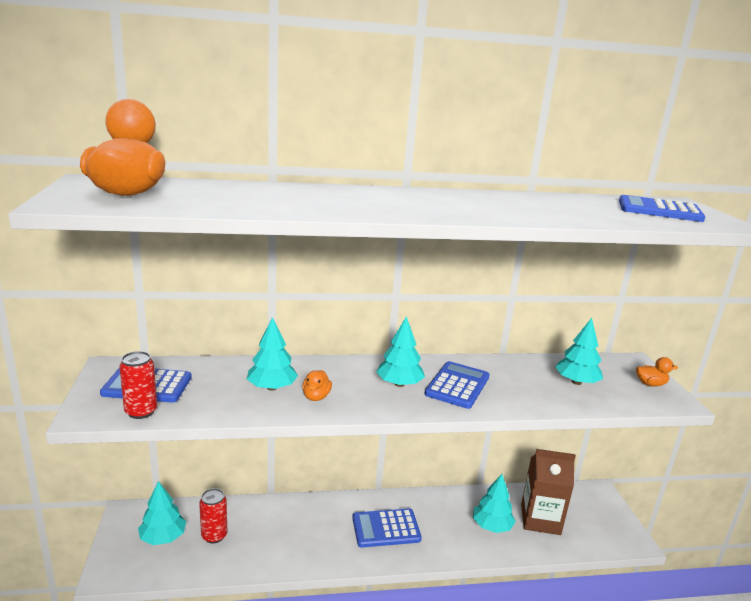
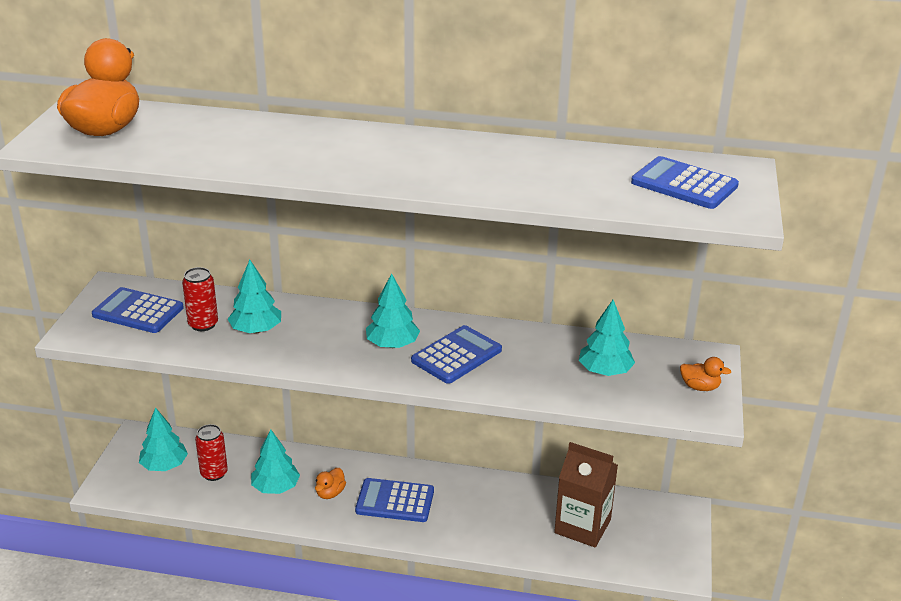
camera: 20 degrees right, 10 degrees up
red can [119,351,157,419] -> red can moved to [182,267,218,331]
orange duck [302,370,332,401] -> orange duck moved to [315,468,346,499]
turquoise tree [473,474,516,533] -> turquoise tree moved to [251,429,300,494]

